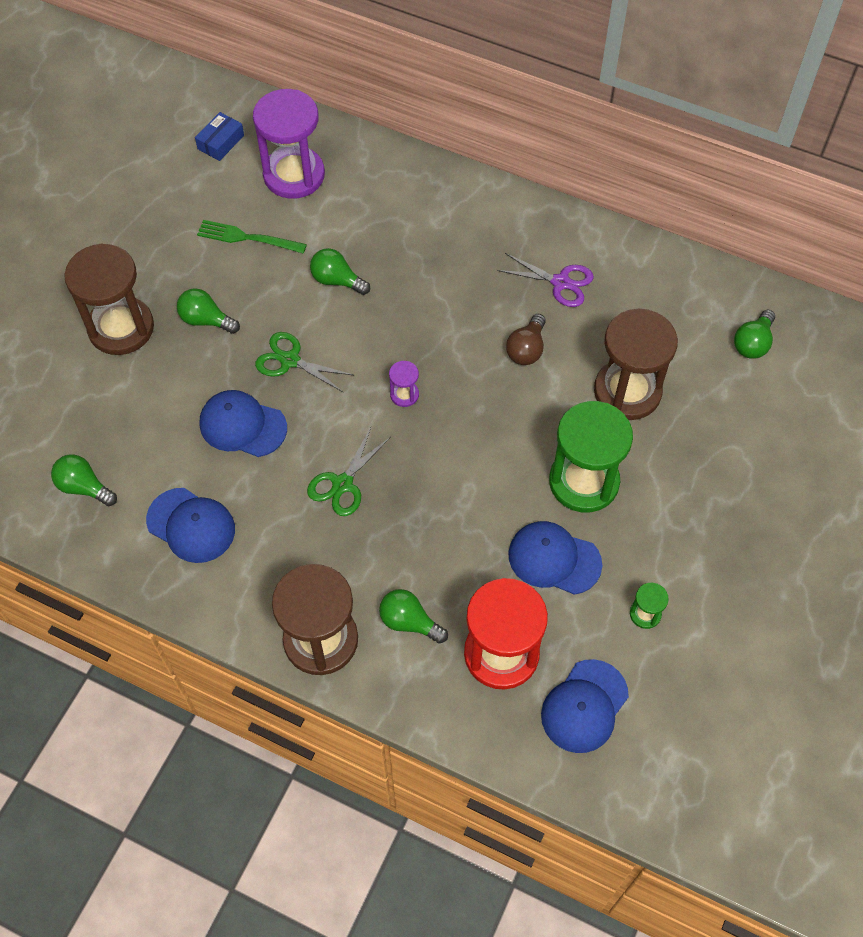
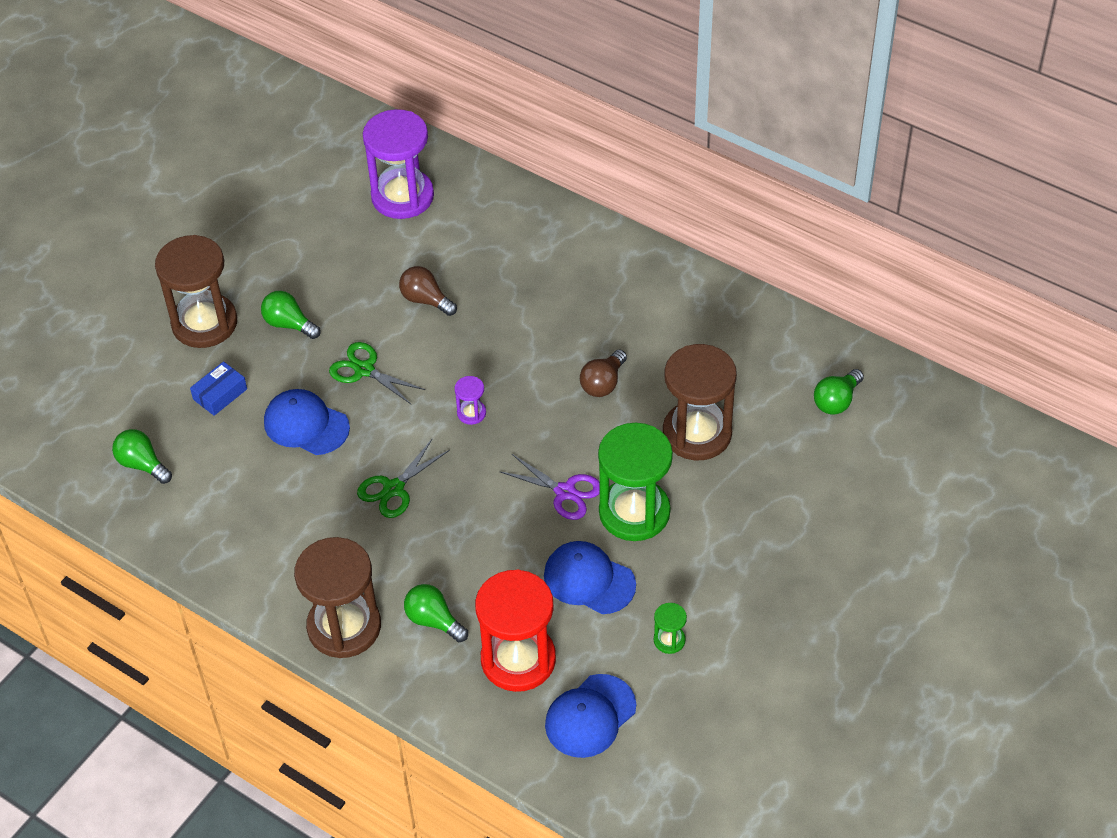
camera: 10 degrees right, 10 degrees down
blue cap [146,488,235,563] -> none
blue box [195,112,244,161] -> blue box moved to [190,361,247,416]
green fork [197,220,307,254] -> none
green light bulb [310,248,370,295] -> brown light bulb [399,266,457,316]
purple scissors [497,253,594,307] -> purple scissors moved to [499,454,600,520]

